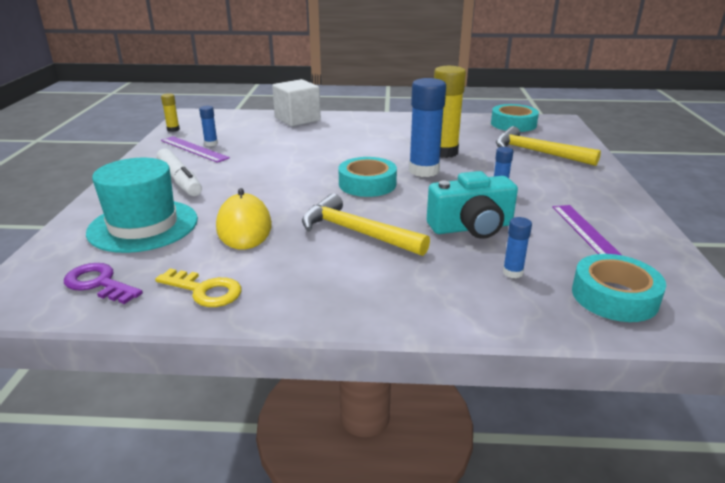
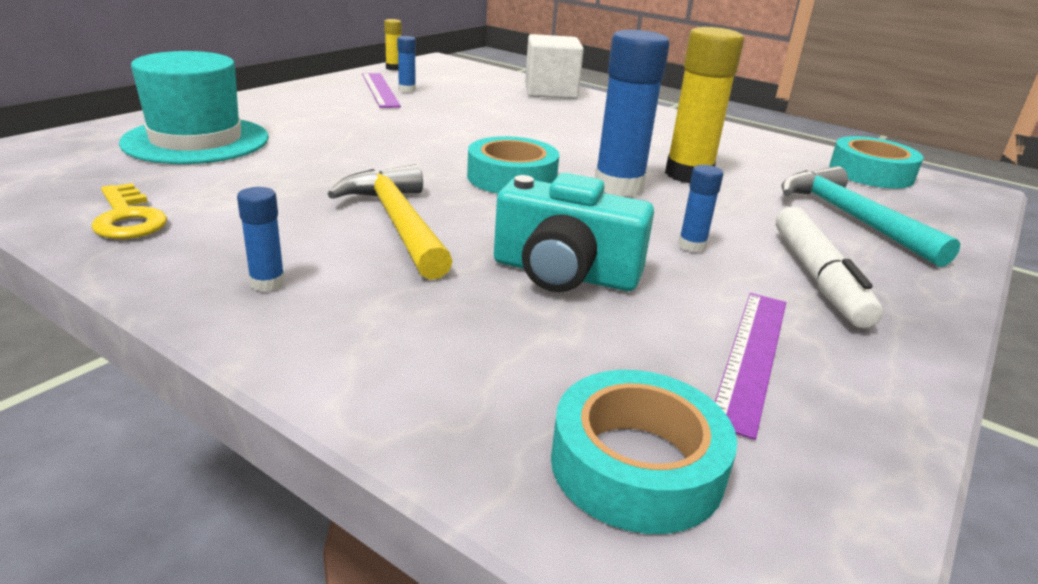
camera: 30 degrees right, 0 degrees up
purple key [64,263,143,304] -> none
white marker [157,148,202,196] -> white marker moved to [776,206,883,328]
yellow mouse [216,188,272,249] -> none
yellow hammer [496,126,601,166] -> turquoise hammer [782,166,961,267]
blue glue stick [503,217,532,278] -> blue glue stick moved to [237,187,285,292]

